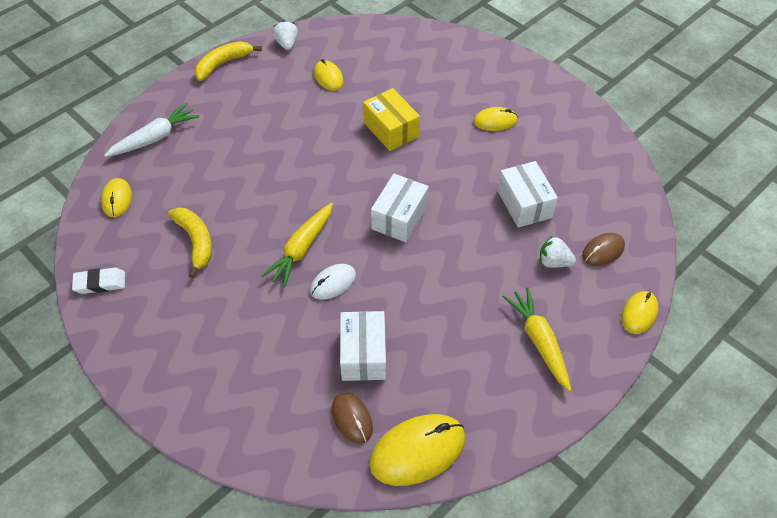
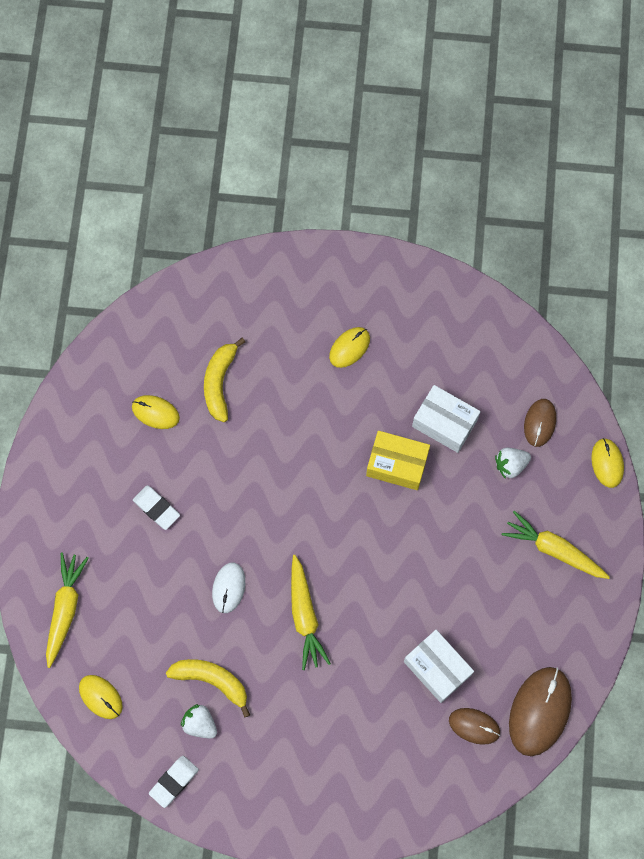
camera: 40 degrees left, 20 degrees up
white carrot [104,103,199,157] -> yellow carrot [46,552,88,668]
yellow banana [195,41,262,81] -> yellow banana moved to [204,338,245,422]
white strawberry [273,20,298,50] -> white strawberry moved to [181,704,217,738]
white mouse [310,264,356,299] -> white mouse moved to [212,563,245,613]
yellow box [363,88,420,151] -> yellow box moved to [366,431,430,490]
yellow mouse [369,414,465,486] -> brown mouse [509,667,572,756]
white box [371,174,429,242] -> none
none -> white eraser [133,485,180,530]

